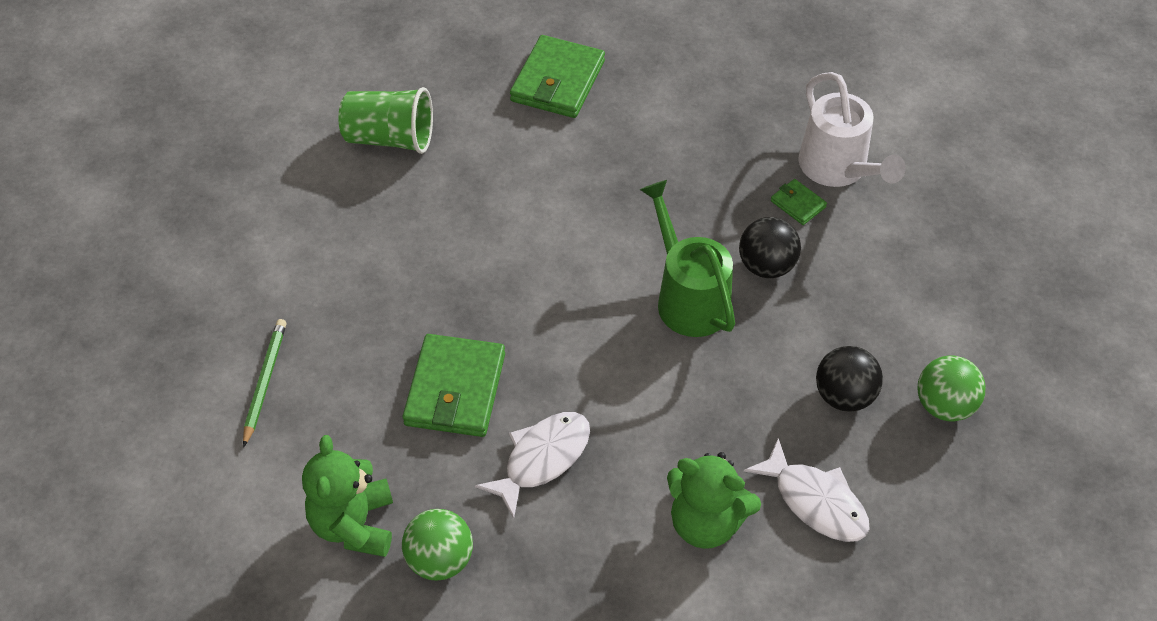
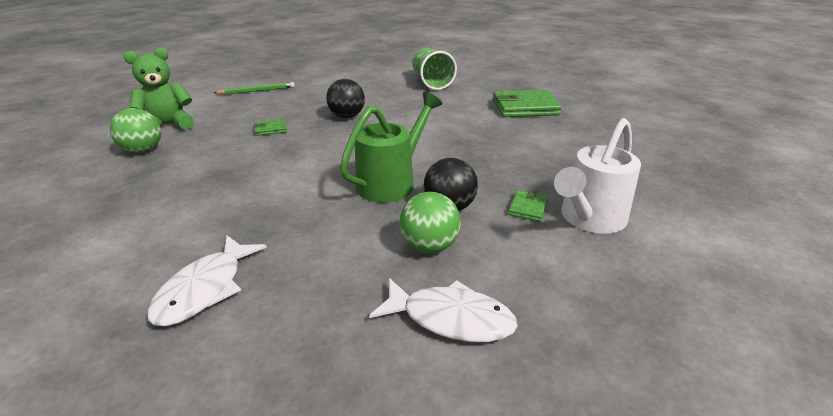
camera: 65 degrees right, 20 degrees down
green wallet [403,334,505,437] -> green wallet [253,119,287,136], size x0.48
white fish [475,412,590,519] -> white fish moved to [369,278,518,342]
green teddy bear [667,452,761,549] -> none
black ball [816,346,883,412] -> black ball moved to [326,79,365,118]
green ball [918,355,986,421] -> green ball moved to [400,192,461,253]

